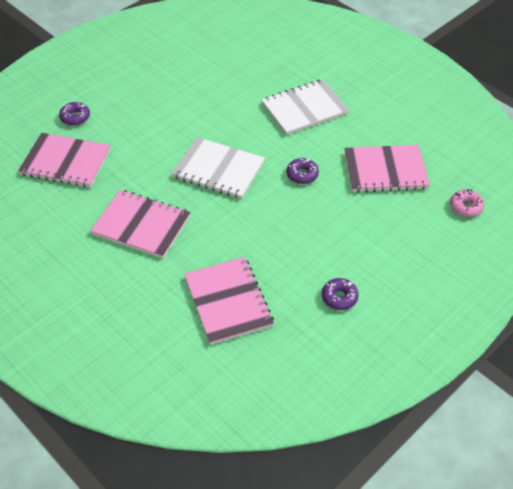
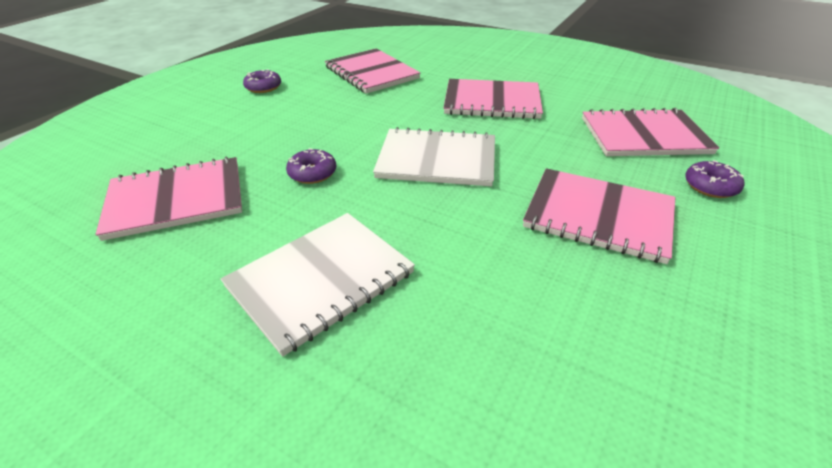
camera: 165 degrees right, 10 degrees down
pink donut [450,189,484,217] -> none
none -> pink notebook [523,168,675,264]

